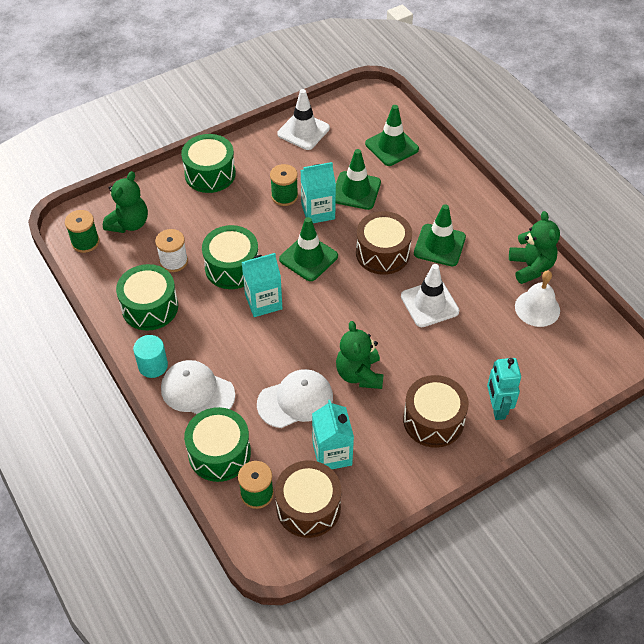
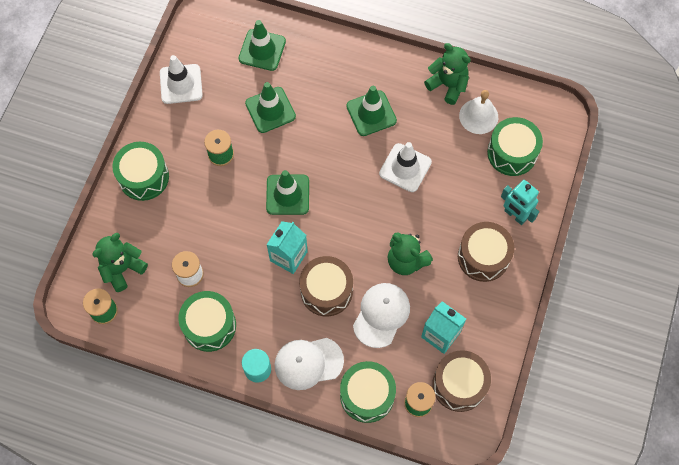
camera: 40 degrees left, 15 degrees up
green teddy bear [103,171,148,233] -> green teddy bear turned 120 degrees counterclockwise [92,233,148,292]
green drum [202,225,258,289] -> green drum moved to [487,117,543,176]
turquoise carton [301,162,336,223] -> none
brown drum [356,211,412,275] -> brown drum moved to [299,256,353,317]

